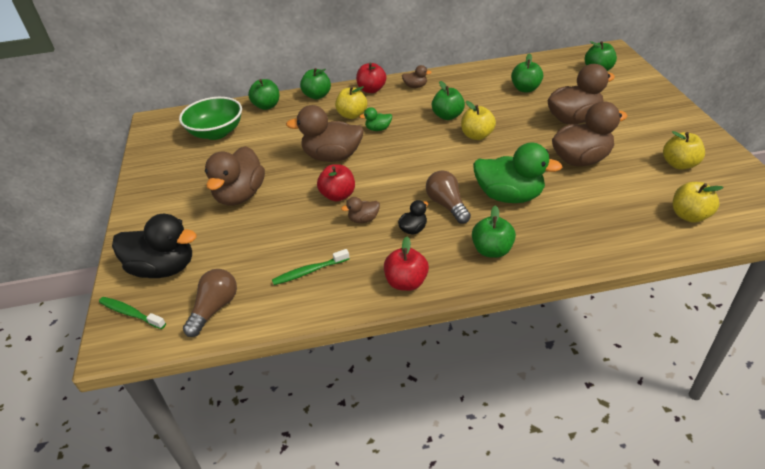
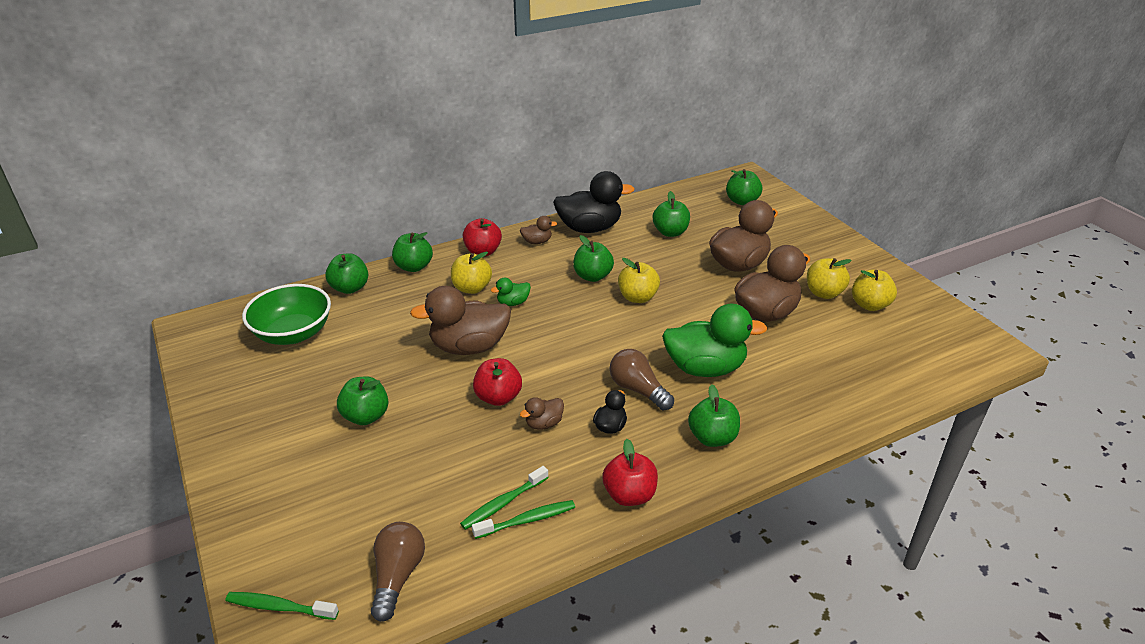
camera: 20 degrees left, 5 degrees down
black duck [112,214,197,278] -> black duck moved to [553,171,635,233]
brown duck [205,146,265,206] -> green apple [337,377,388,425]
yellow apple [673,182,724,223] -> yellow apple moved to [807,258,852,299]
none -> green toothbrush [472,500,575,539]

